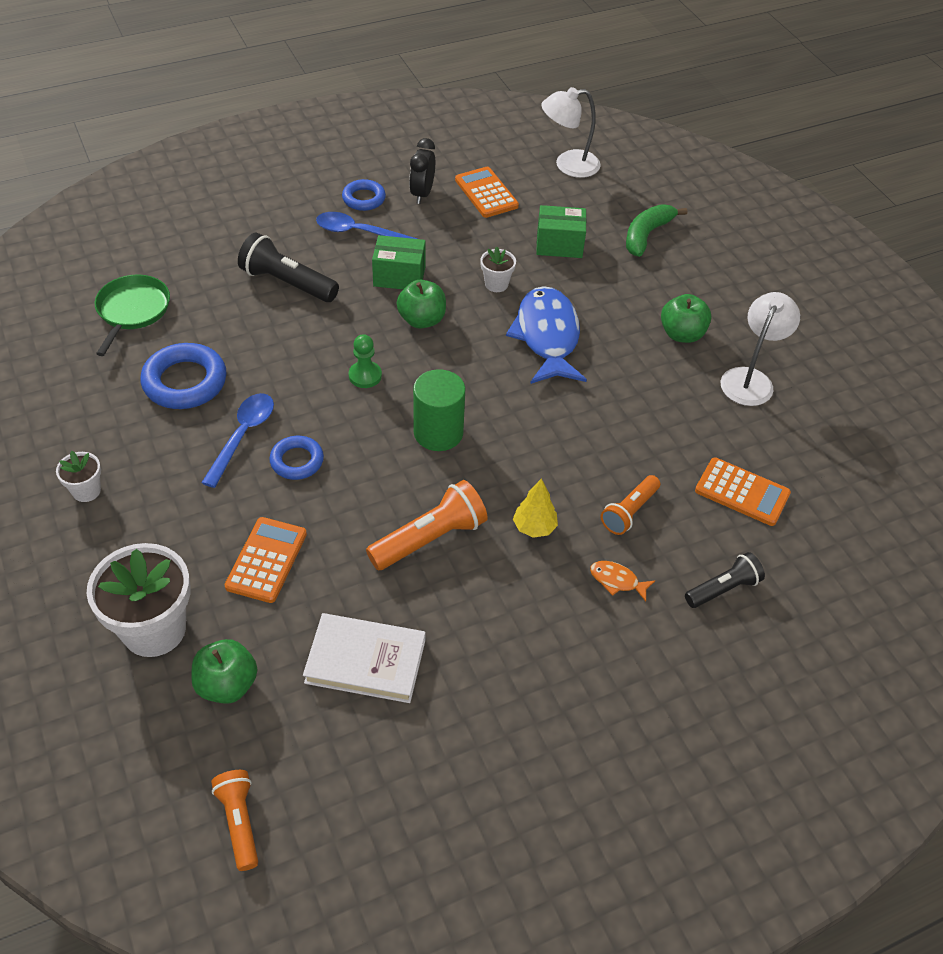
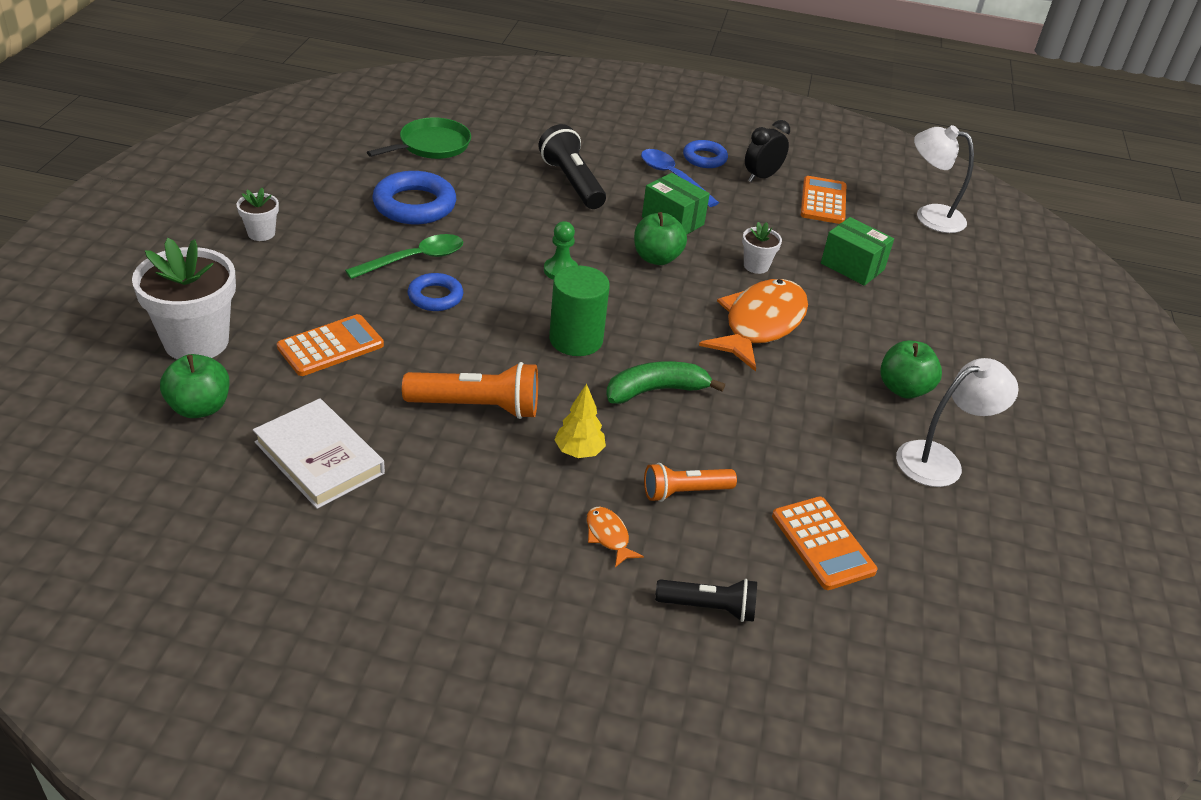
camera: 35 degrees right, 10 degrees down
blue spoon [201,393,274,488] -> green spoon [345,234,463,279]
orange flashlight [211,770,258,871] -> none
blue fish [506,286,587,384] -> orange fish [699,279,808,372]
green banana [626,204,687,257] -> green banana moved to [606,361,725,404]

